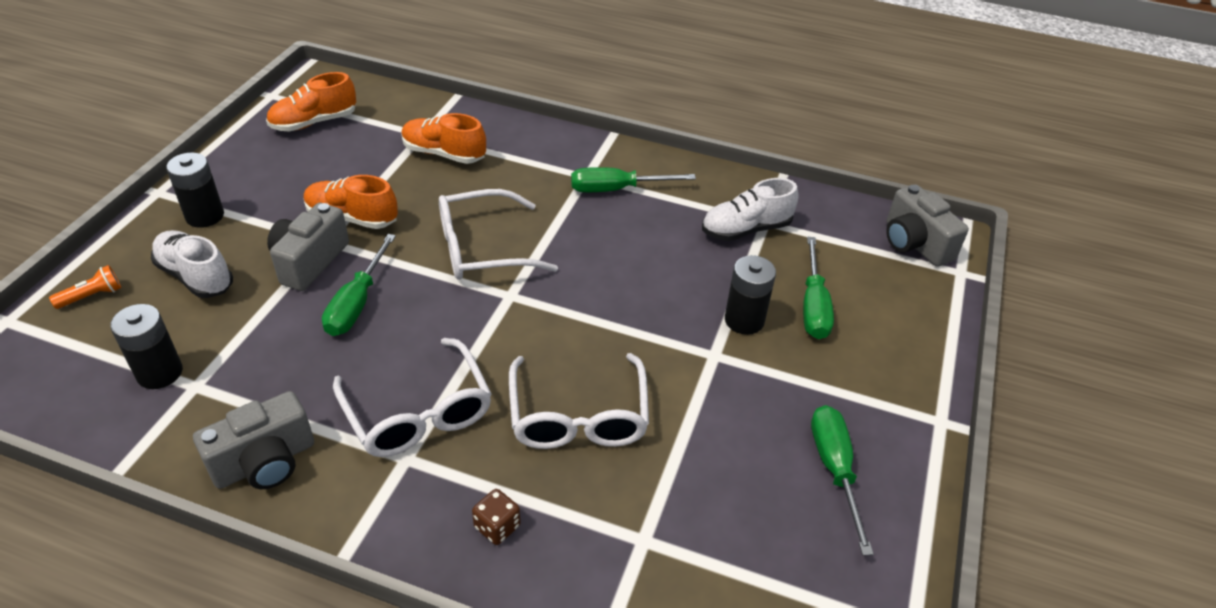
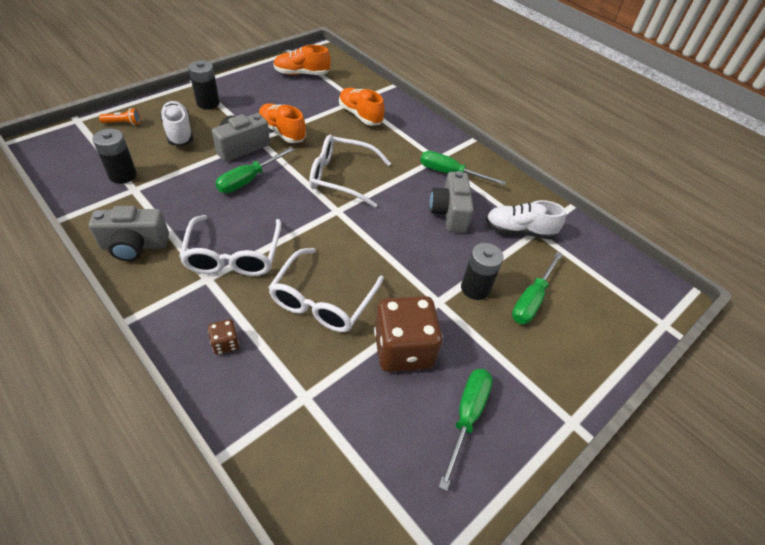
camera: 25 degrees right, 5 degrees up
grey camera [886,184,969,267] -> grey camera moved to [430,171,474,232]
none -> brown dice [374,296,443,372]

